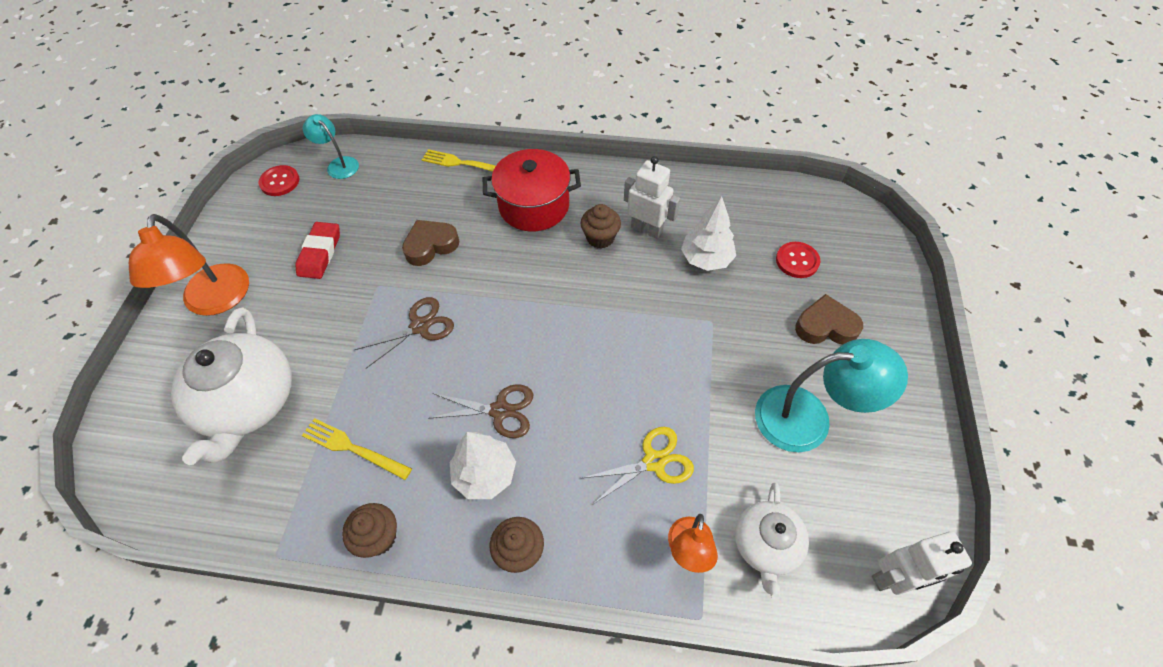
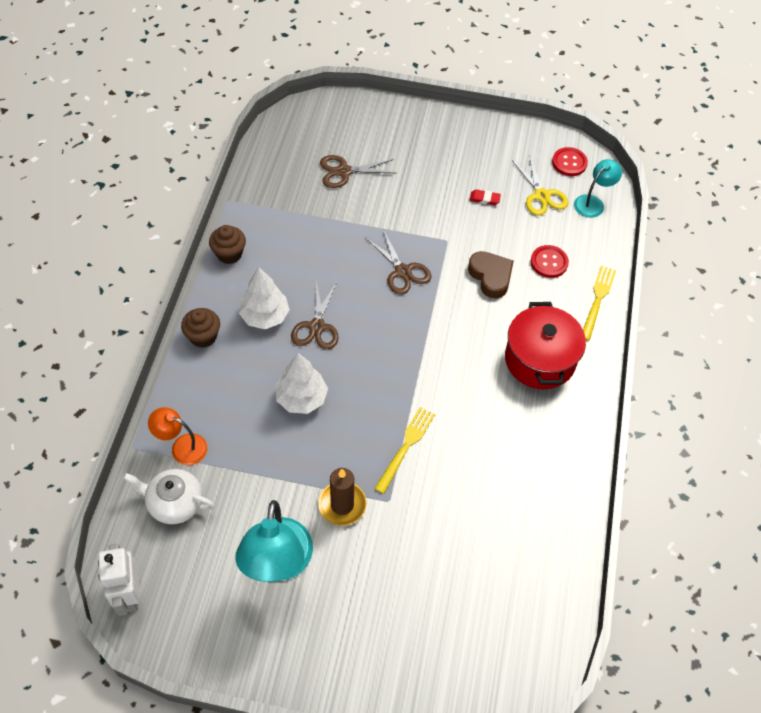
camera: 90 degrees right, 0 degrees up
orange lamp [129,214,249,316] -> none
white teapot [171,307,292,465] -> brown scissors [320,155,395,188]
red eraser [295,222,340,279] -> red eraser [470,189,501,205], size x0.55
yellow fork [302,418,412,480] -> yellow fork moved to [374,407,435,494]
brown cupcake [581,204,621,249] -> none
yellow scissors [583,427,694,503] -> yellow scissors moved to [512,157,568,216]
white robot [624,156,680,239] -> none
white tree [681,196,736,271] -> white tree moved to [275,353,328,414]
red button [776,242,820,278] -> red button moved to [531,245,569,278]
brown heart [795,294,863,344] -> none
none -> brown candle [318,468,367,526]

